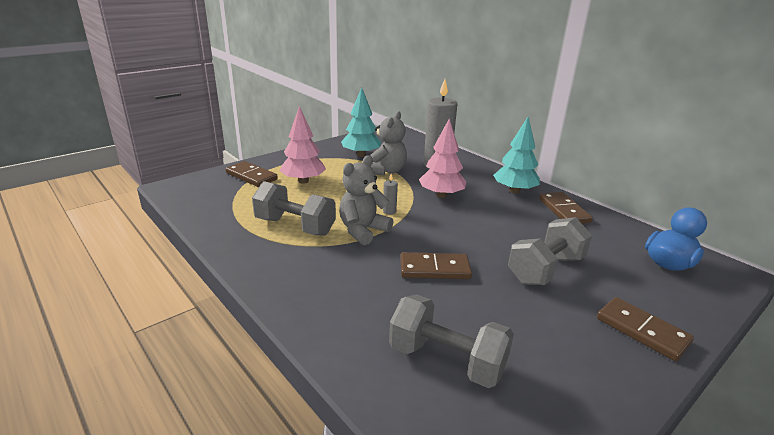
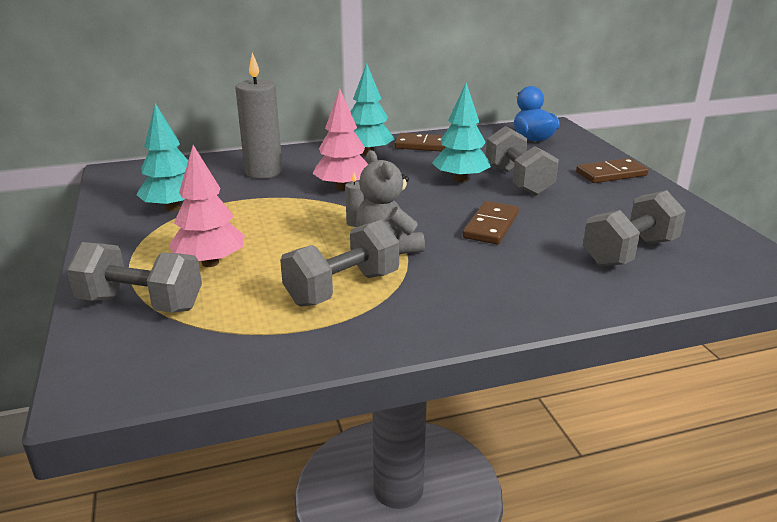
camera: 65 degrees left, 0 degrees up
brown domino [226,161,278,187] -> grey dumbbell [66,242,202,313]
grey teddy bear [371,111,407,176] -> none
none -> turquoise tree [432,83,491,183]

